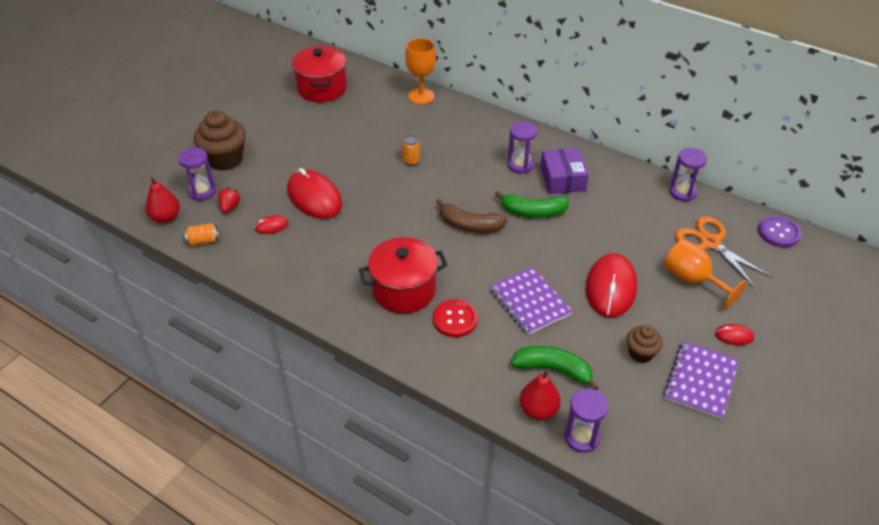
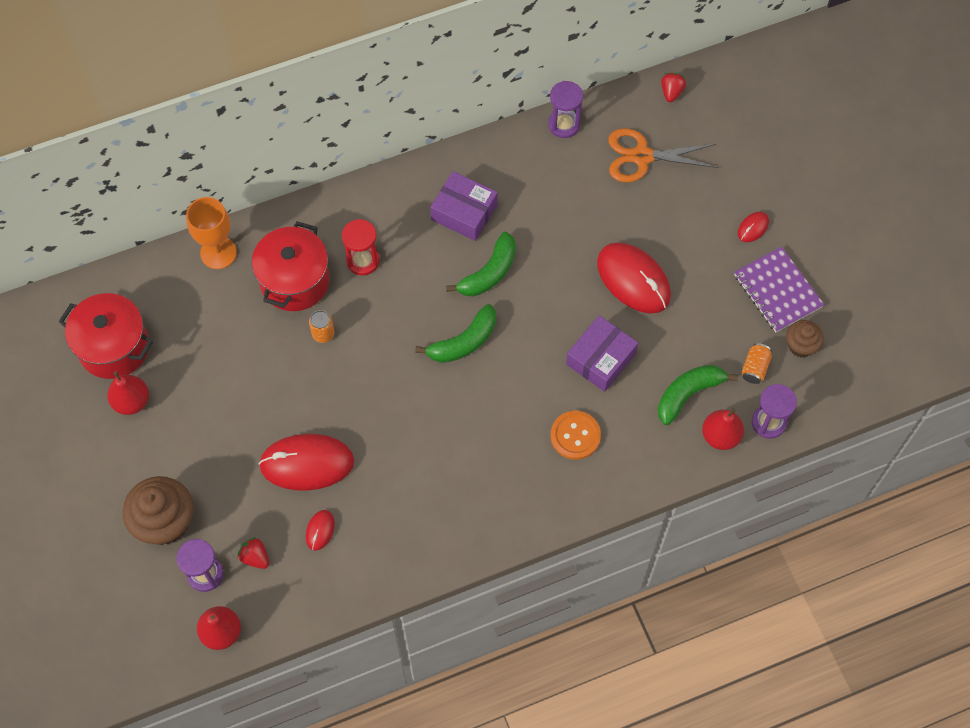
camera: 55 degrees left, 20 degrees up
orange can [185,223,219,246] -> orange can moved to [741,343,772,384]
red pot [359,237,448,314] -> red pot moved to [252,221,330,311]
red button [433,299,478,337] -> orange button [551,411,601,460]
brown banana [436,199,508,233] -> green banana [415,304,496,363]
purple notebook [489,267,573,335] -> purple box [566,315,638,392]
purple hourglass [507,121,537,174] -> none
brown cupcake [627,325,663,363] -> brown cupcake moved to [786,320,824,357]
orange goblet [664,239,747,309] -> none
purple button [758,215,802,247] -> red strawberry [661,73,686,102]
none -> red pear [107,371,149,415]
none -> red hourglass [342,219,380,275]

